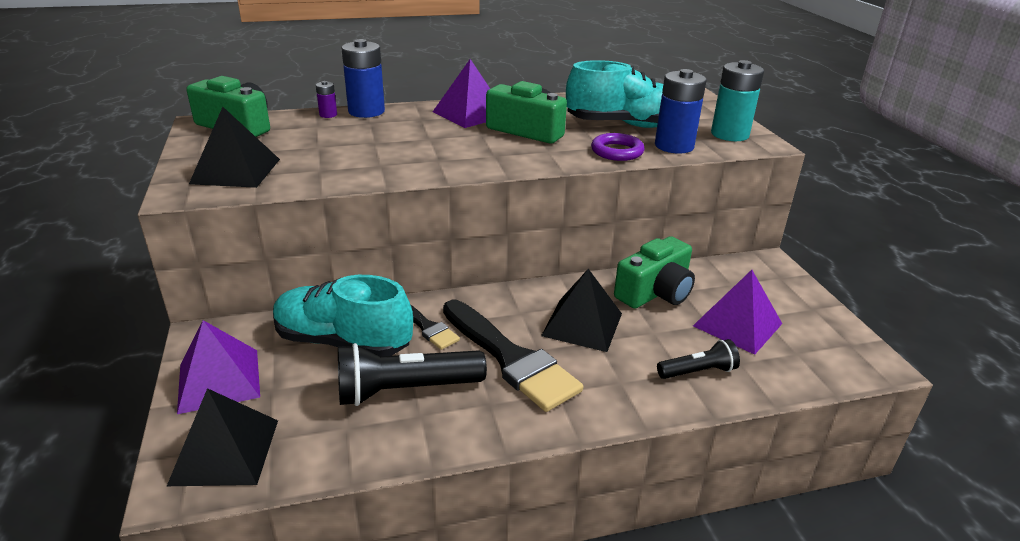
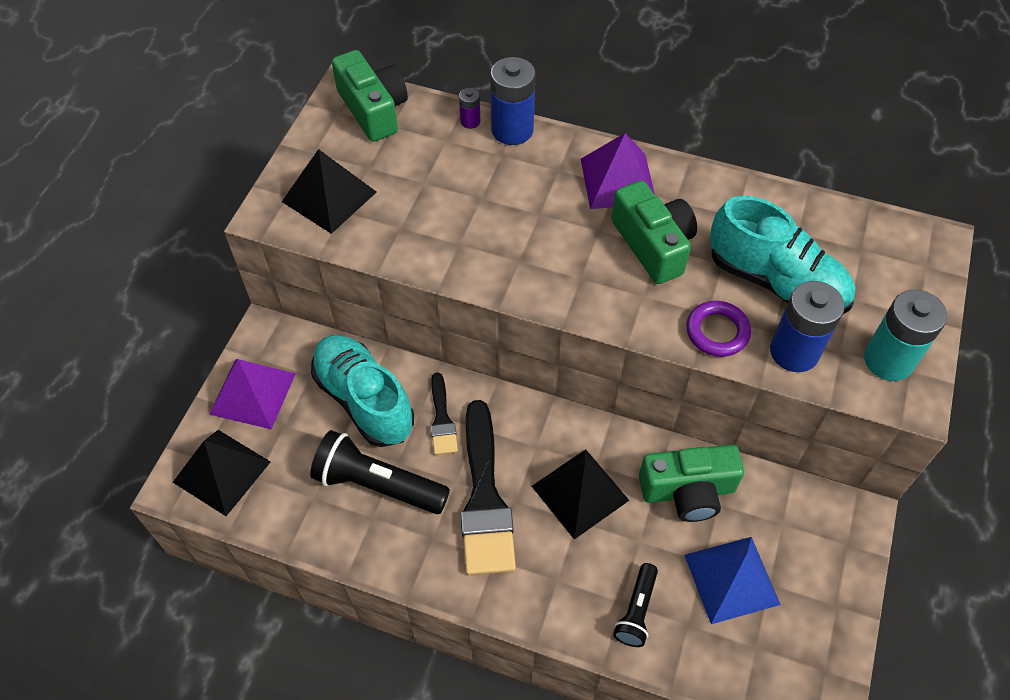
camera: 35 degrees right, 25 degrees up
black flashlight [657,339,740,379] -> black flashlight turned 90 degrees clockwise [613,563,658,647]
purple pyramid [693,270,782,355] -> blue pyramid [684,537,781,624]

